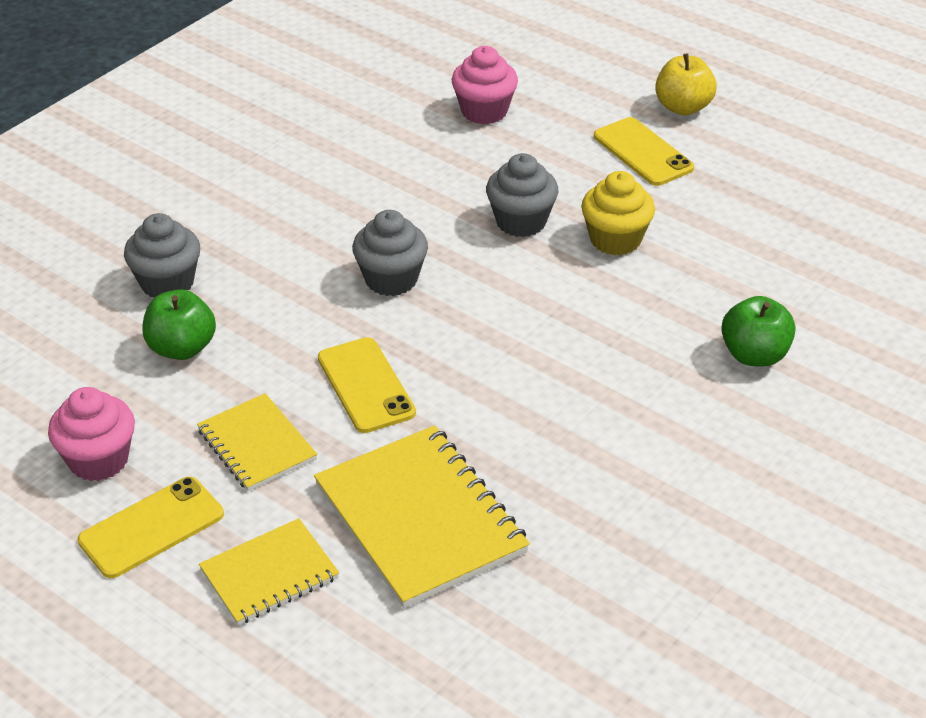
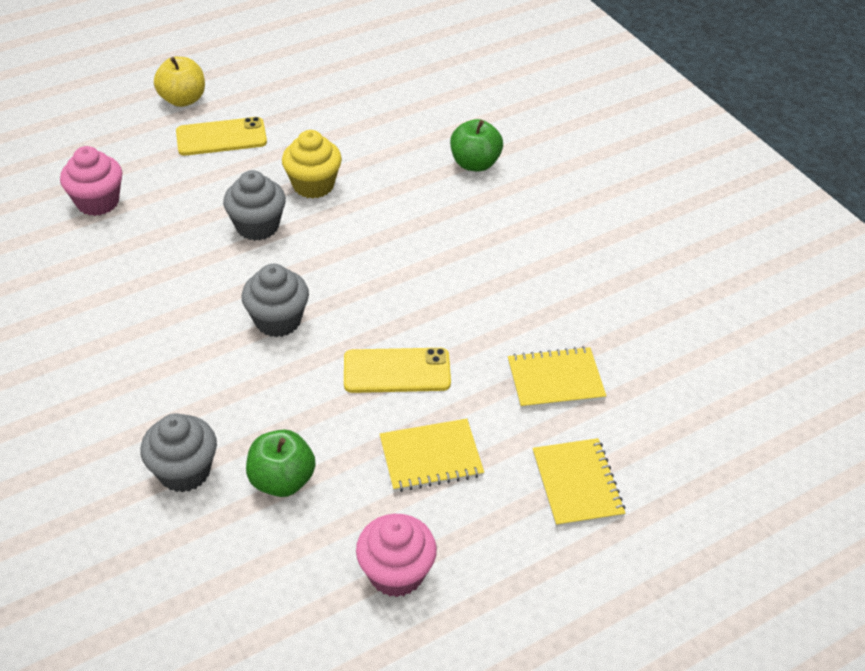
camera: 70 degrees left, 5 degrees up
yellow phone [77,477,224,578] -> none
yellow notebook [314,425,530,608] -> yellow notebook [508,346,606,409], size x0.58

